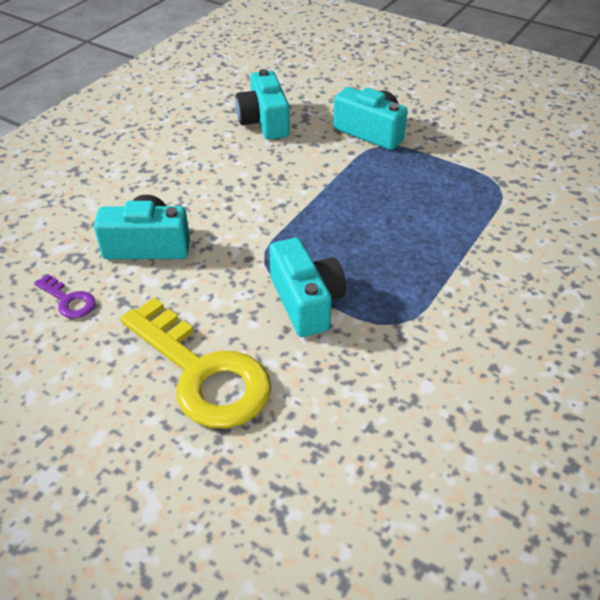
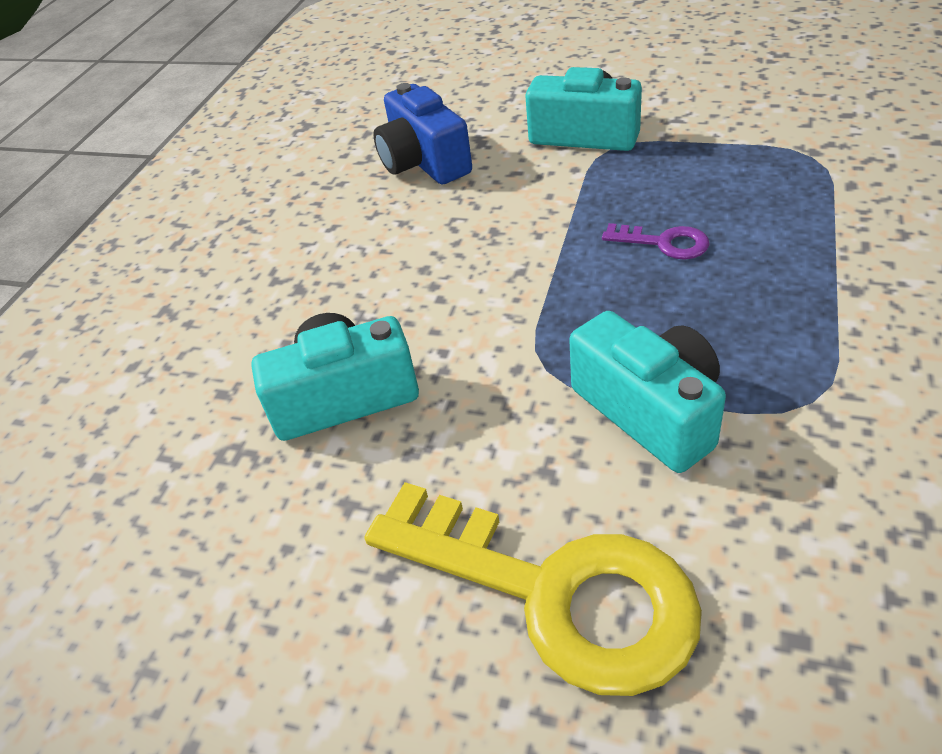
camera: 10 degrees left, 0 degrees up
purple key [34,274,96,319] -> purple key moved to [602,223,710,260]
turquoise camera [235,69,290,140] -> blue camera [374,83,472,184]

